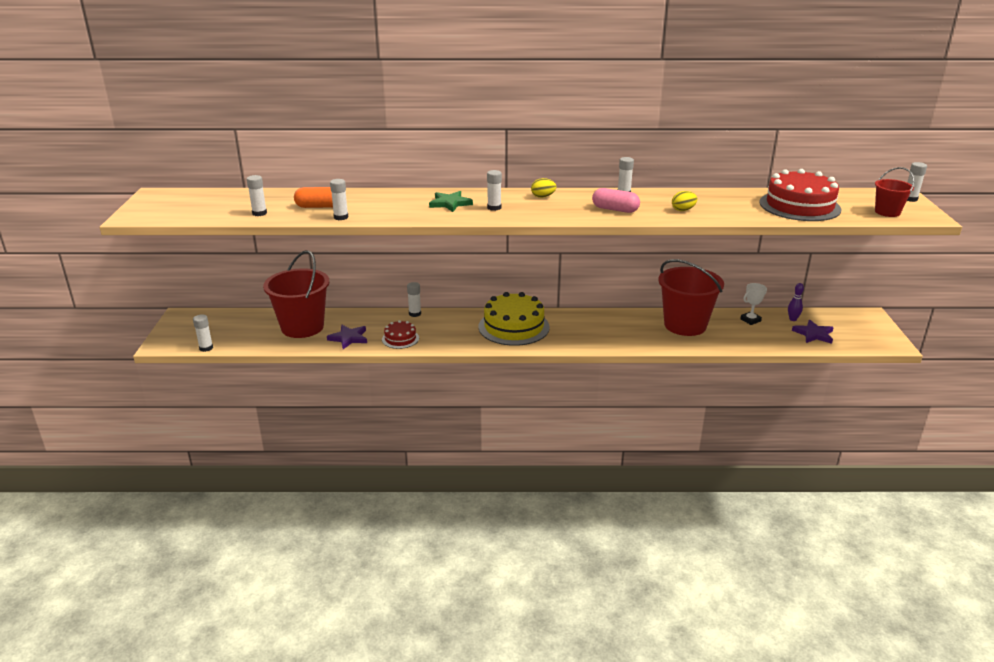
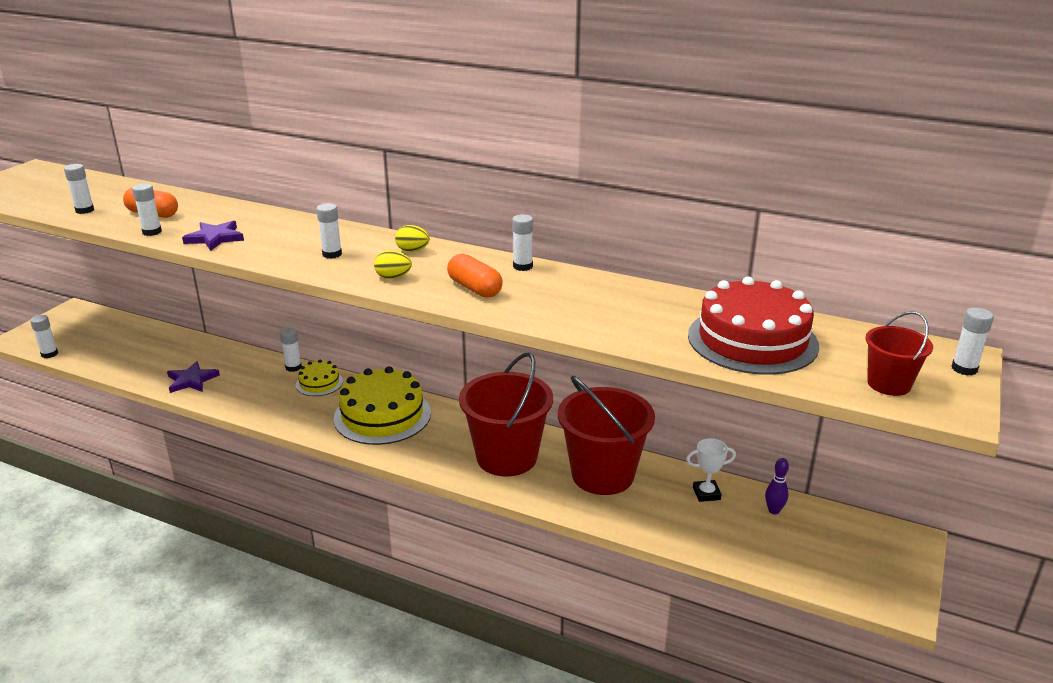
camera: 25 degrees right, 0 degrees up
red bucket [263,250,329,338] -> red bucket moved to [459,353,553,476]
red cake [382,320,419,349] -> none
green star [429,191,473,212] -> none
pink capsule [592,188,640,213] -> orange capsule [447,254,503,298]
yellow egg [672,191,697,211] -> yellow egg moved to [374,251,412,279]
purple star [792,320,834,344] -> purple star moved to [182,220,244,251]
none -> yellow cake [296,360,343,396]

